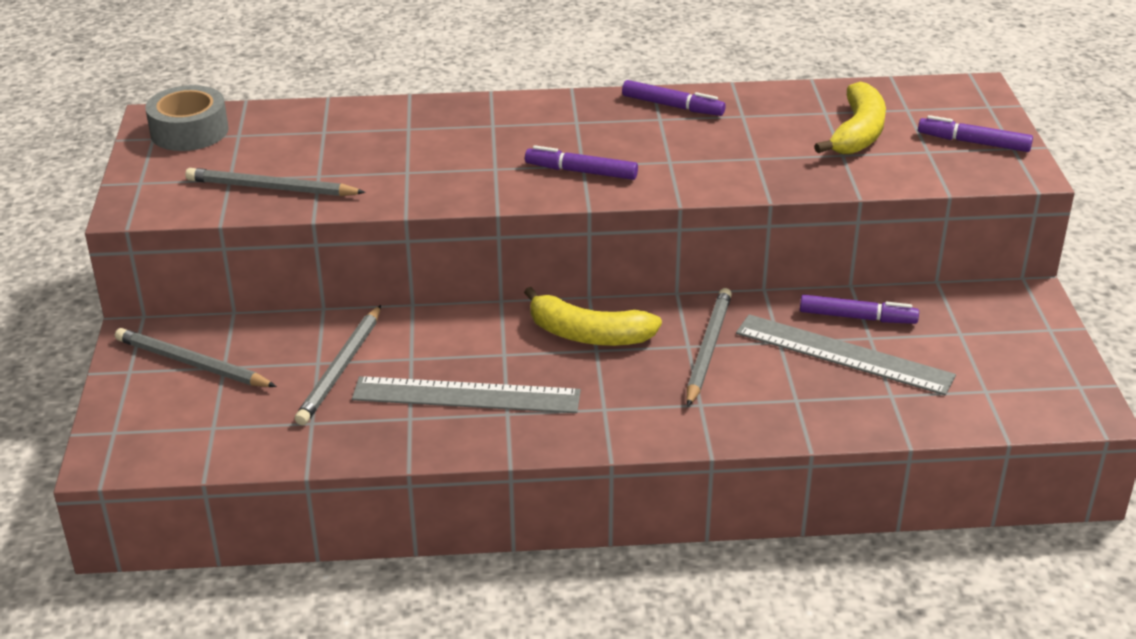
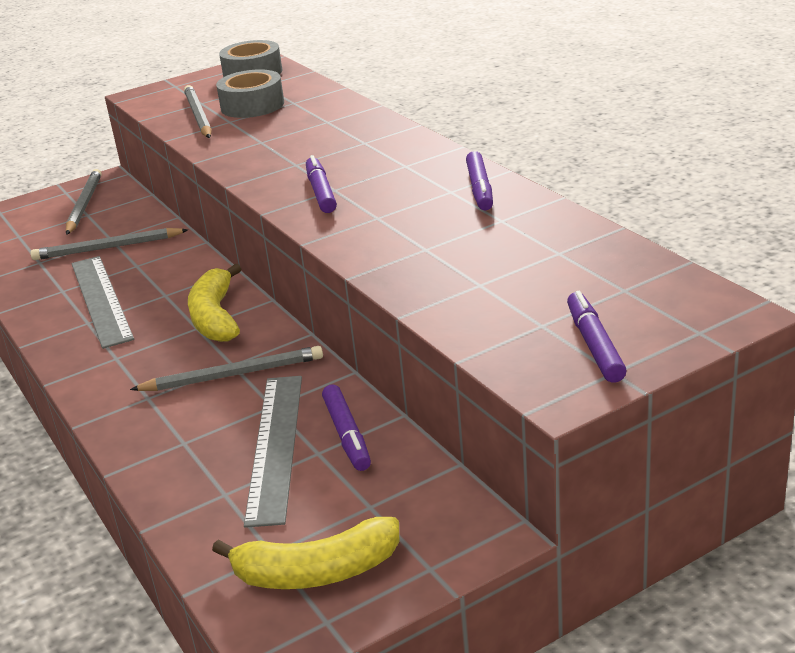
camera: 65 degrees right, 5 degrees down
yellow banana [814,82,886,154] -> yellow banana moved to [212,517,399,589]
none -> grey tape [216,69,284,118]

